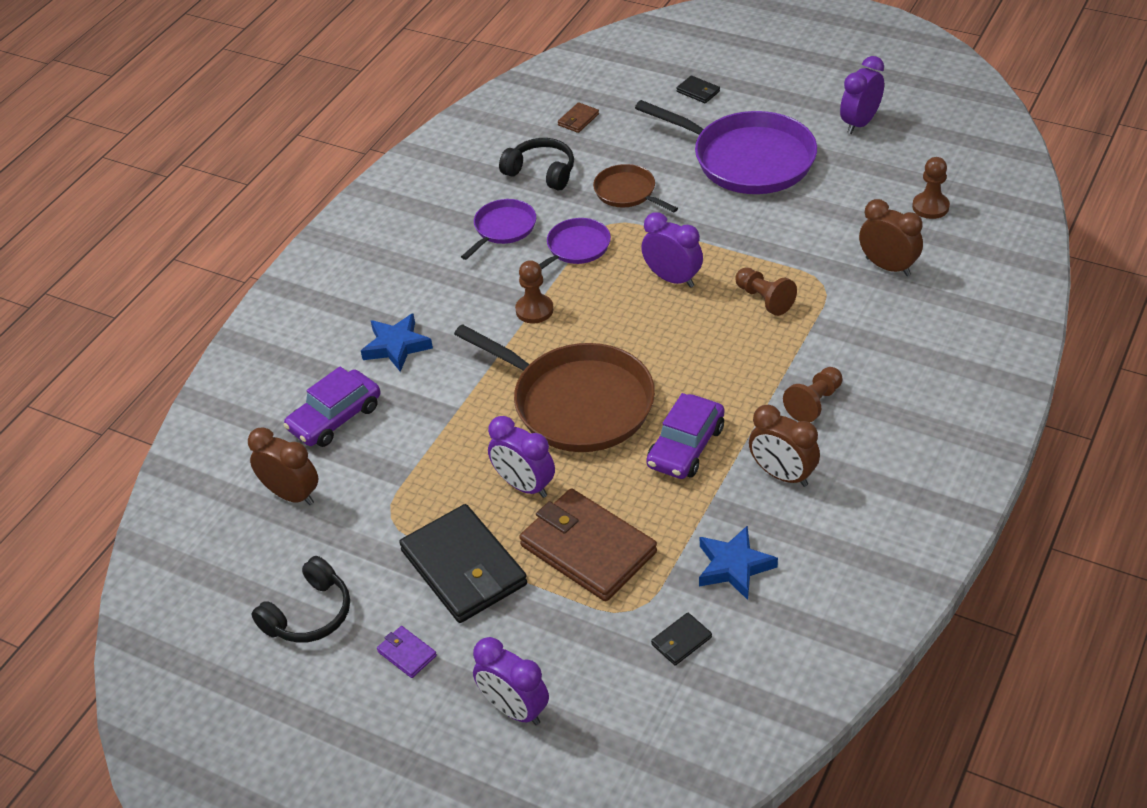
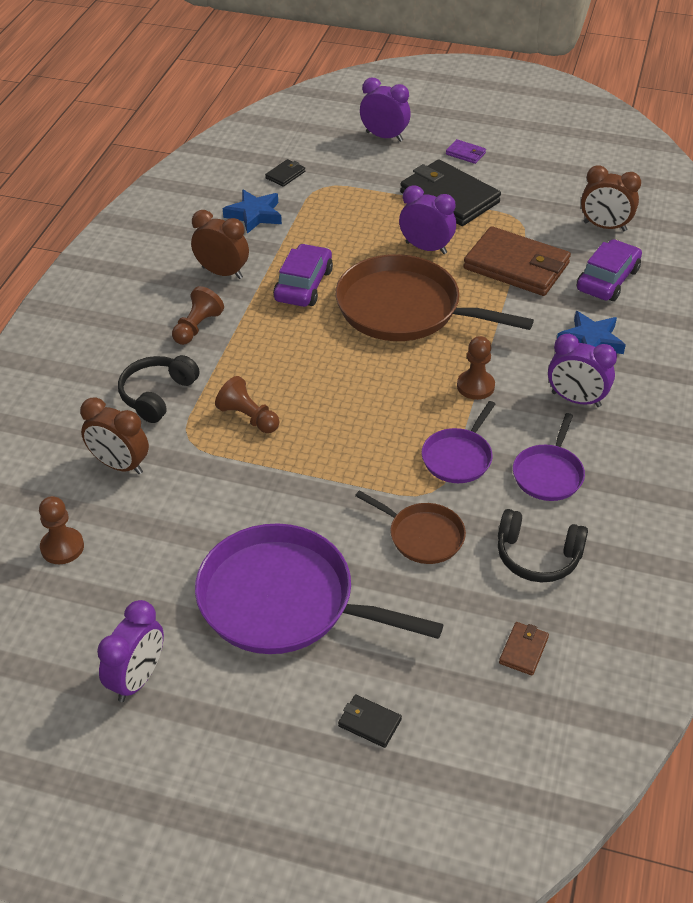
camera: 165 degrees right, 0 degrees up
black headphones [251,556,350,643] -> black headphones moved to [118,355,200,423]
brown wallet [519,488,657,602] -> brown wallet moved to [463,226,571,296]
purple clock [641,212,703,288] -> purple clock moved to [548,334,617,407]

